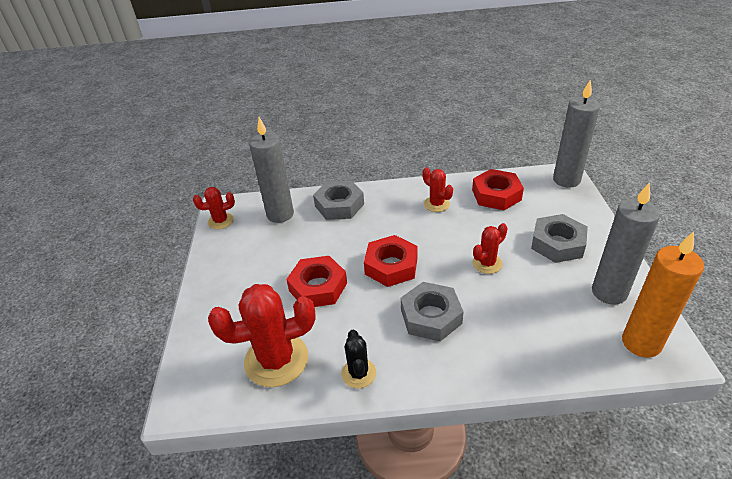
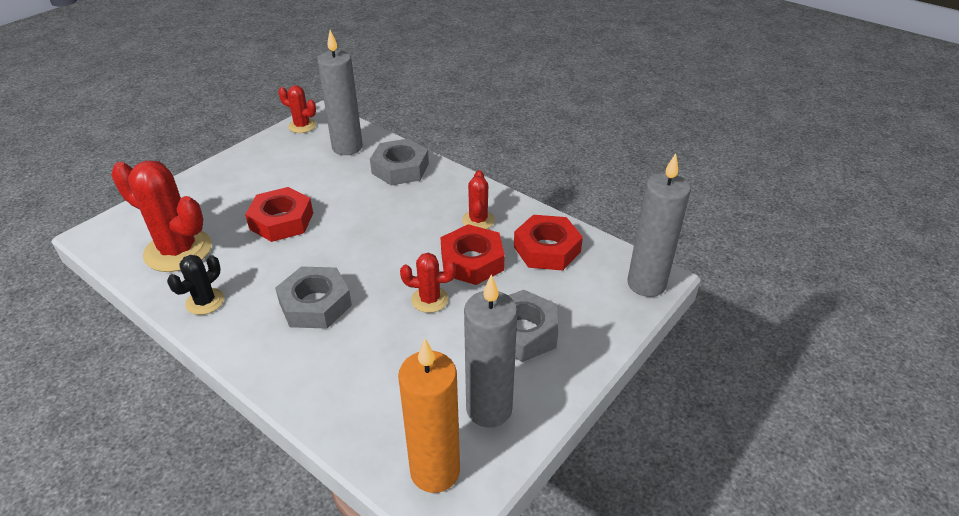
camera: 40 degrees right, 0 degrees up
red nut [364,235,418,287] -> red nut moved to [441,224,505,285]

